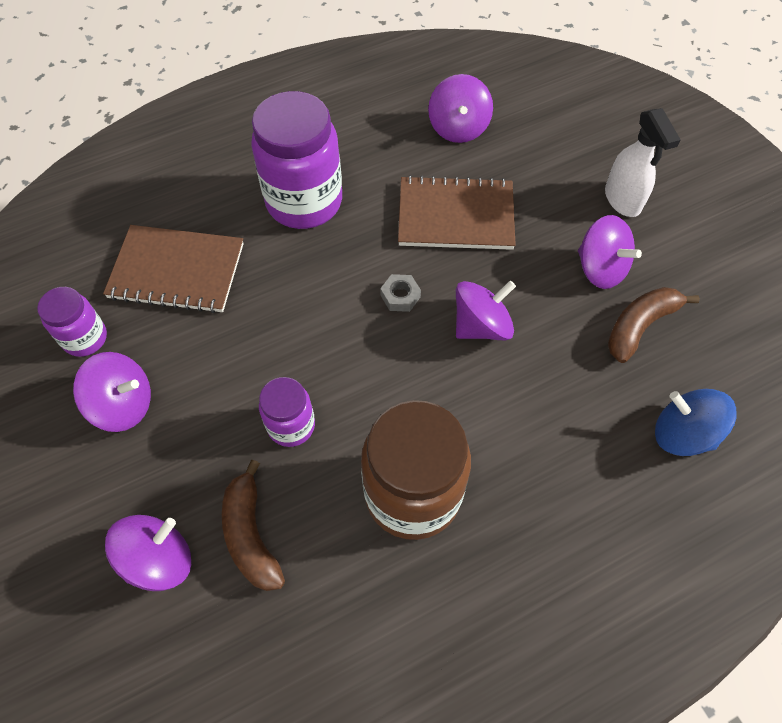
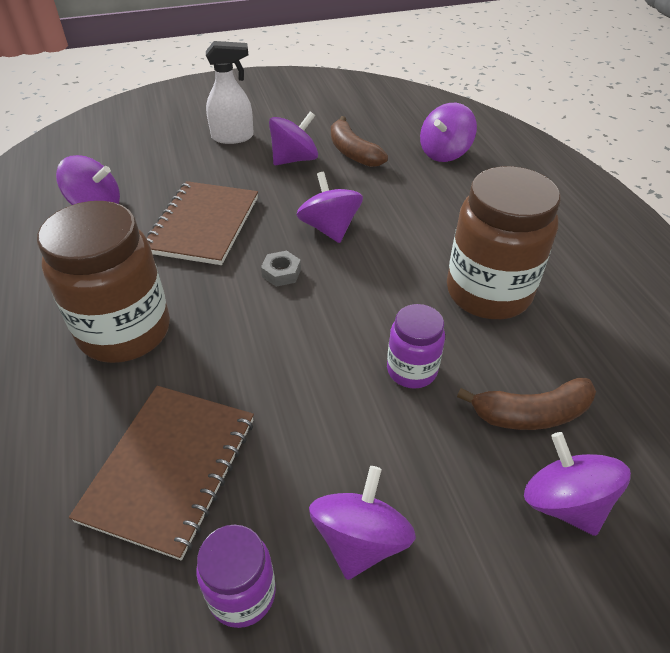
camera: 80 degrees left, 15 degrees down
purple jar [251,91,342,229] -> brown jar [37,201,170,363]
blue spinning top [655,389,736,456] -> purple spinning top [420,103,477,162]

